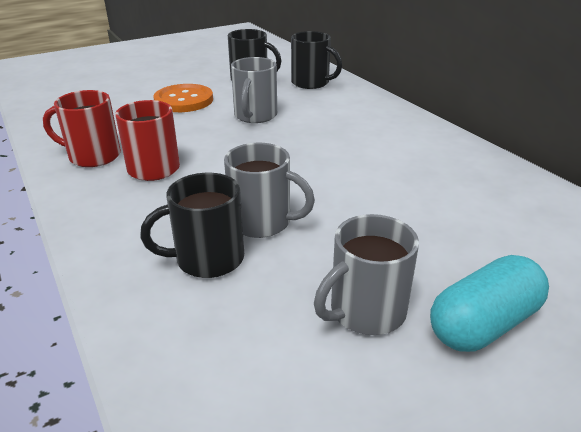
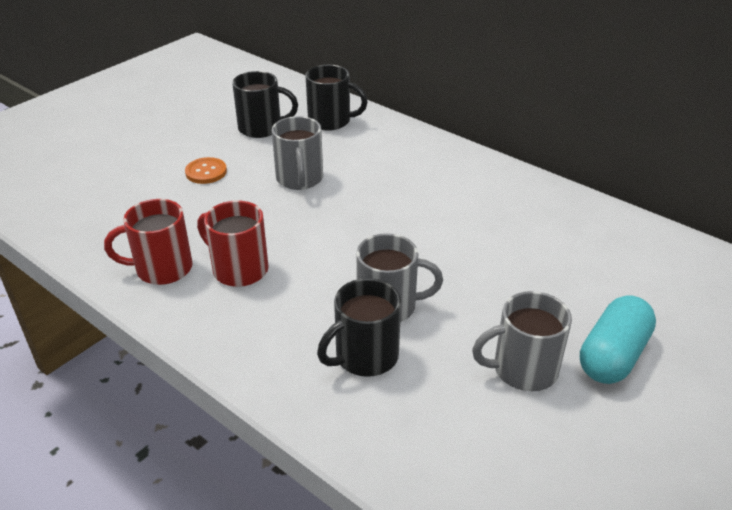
camera: 20 degrees left, 5 degrees up
orange button [154,84,213,112] -> orange button [185,157,227,184], size x0.61
grey mug [314,214,419,335] -> grey mug turned 45 degrees clockwise [472,291,572,392]

